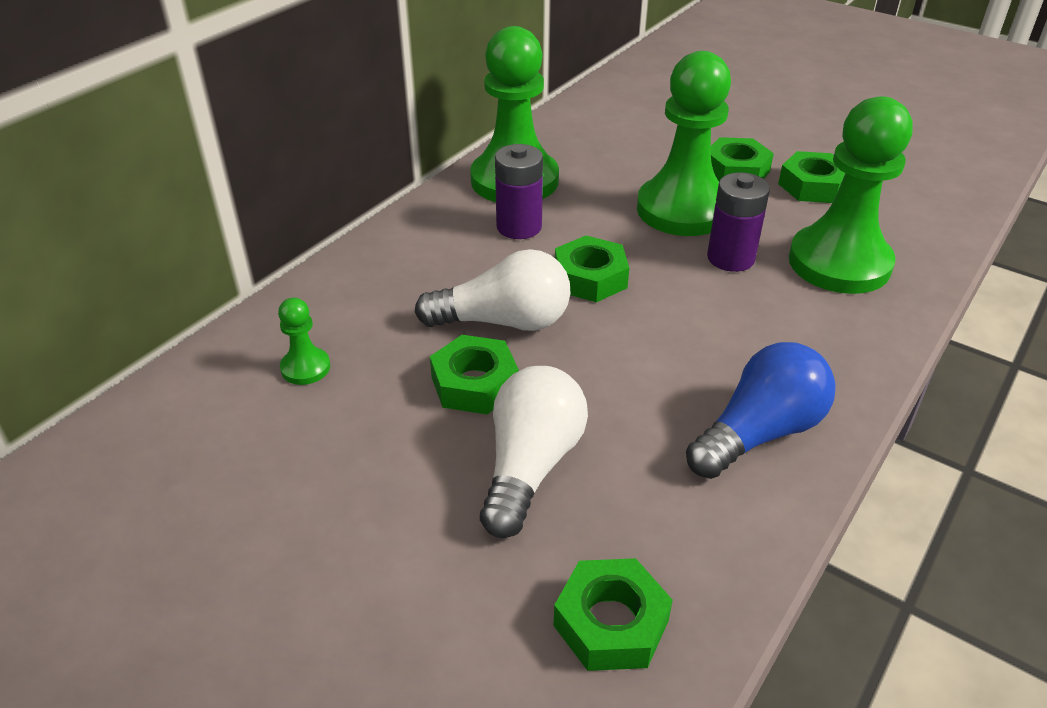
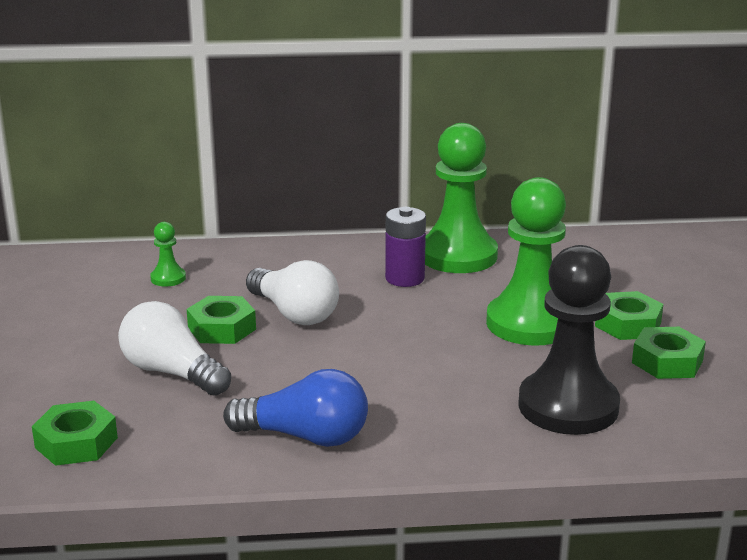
camera: 50 degrees right, 15 degrees down
white light bulb [480,366,588,538] -> white light bulb turned 120 degrees counterclockwise [118,301,231,396]
green nut [555,236,629,302] -> none
purple battery [707,172,770,272] -> none
green pawn [789,96,912,294] -> black pawn [519,245,620,435]

